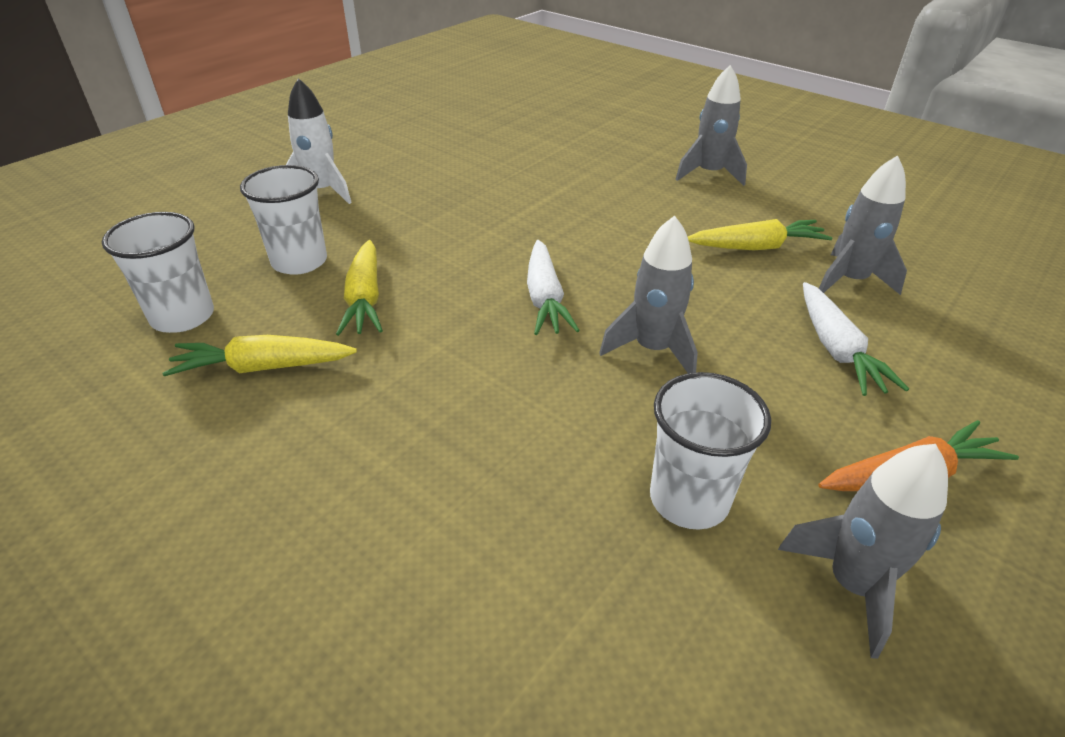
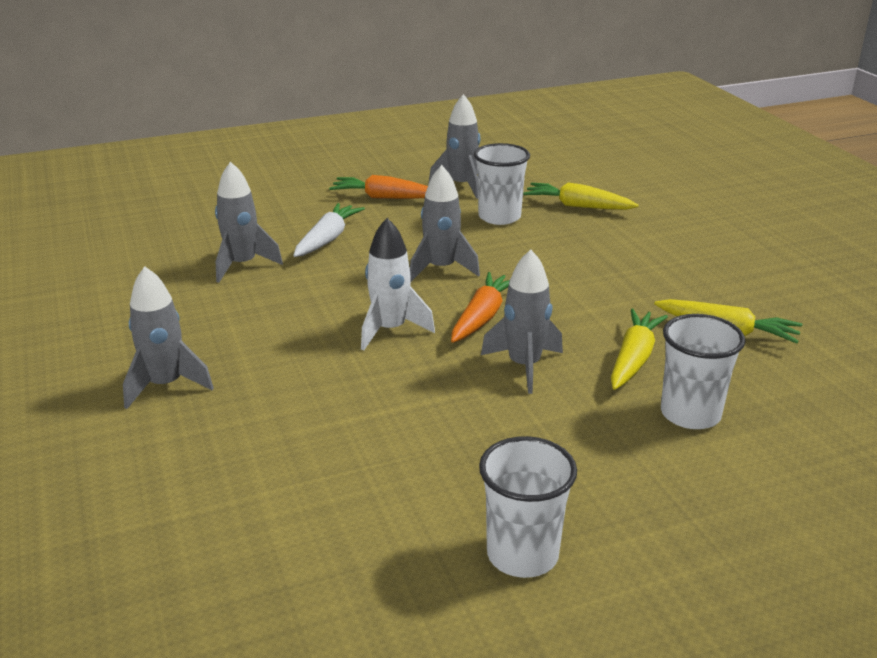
camera: 150 degrees left, 10 degrees down
white cup [102,212,214,333] -> white cup moved to [479,436,577,578]
white rocket [286,78,352,204] -> white rocket moved to [361,218,435,350]
white carrot [527,240,580,335] -> orange carrot [451,272,510,343]
yellow carrot [688,219,832,250] -> yellow carrot moved to [523,182,639,210]
none -> grey rocket [481,249,563,394]

